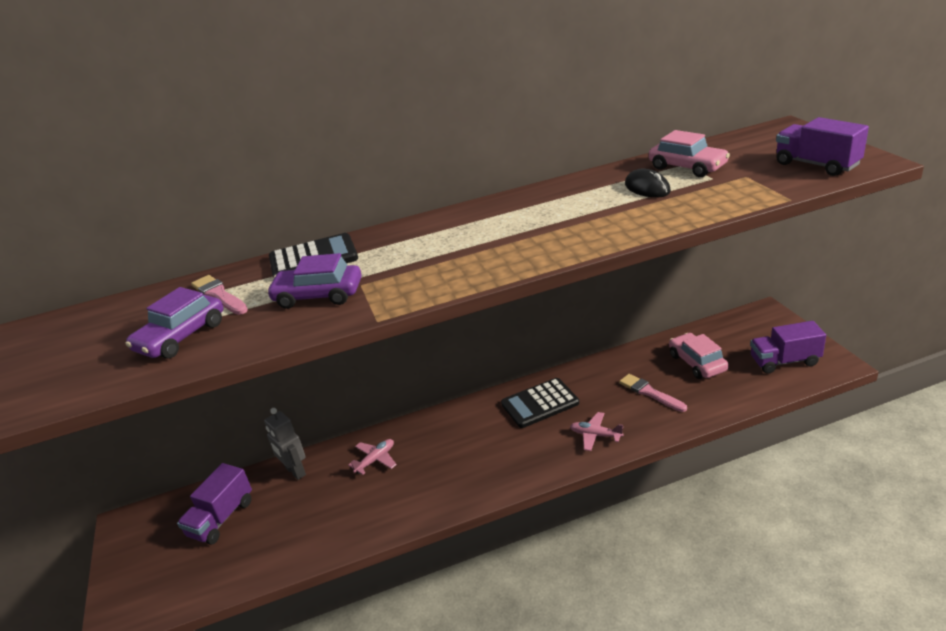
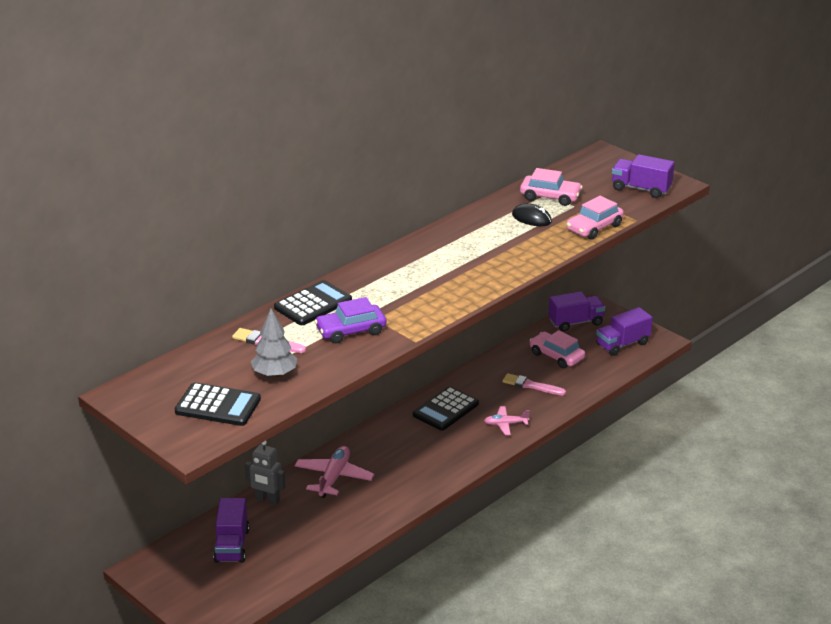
camera: 30 degrees left, 0 degrees up
purple car [125,287,223,359] -> grey tree [251,308,297,377]
pink plane [348,439,397,475] -> pink plane [295,446,375,498], size x1.64
none -> black calculator [175,382,261,426]
none -> purple truck [548,291,605,331]
none -> pink car [566,196,624,240]

